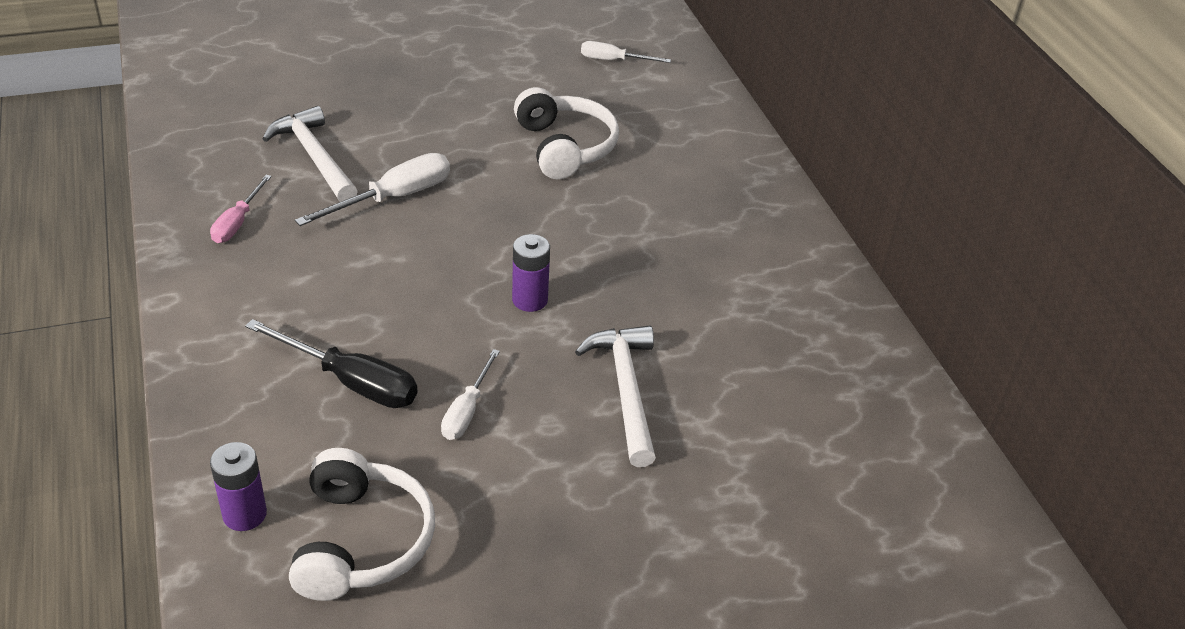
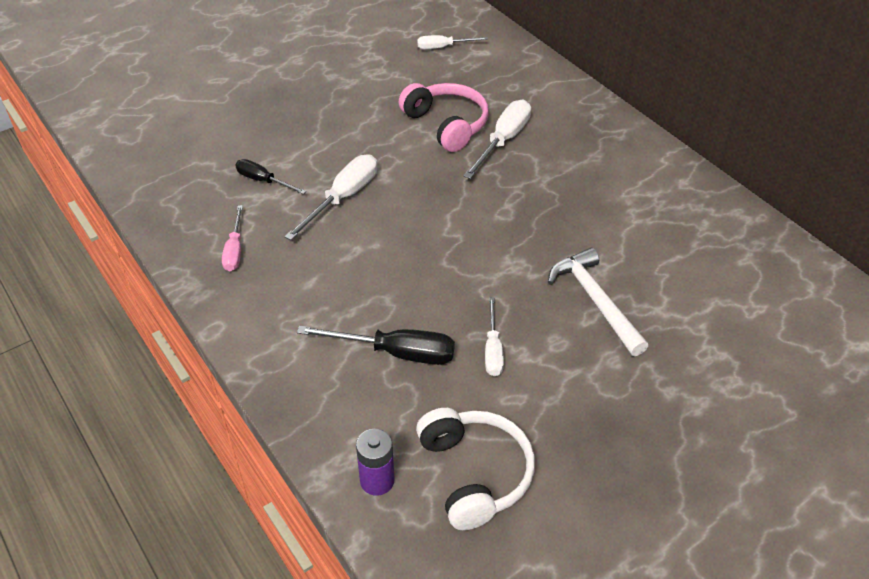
camera: 15 degrees left, 5 degrees up
white hammer [262,106,358,202] -> black screwdriver [235,159,306,194]
purple battery [512,234,550,312] -> none
white headphones [514,87,619,179] -> pink headphones [399,83,489,152]
none -> white screwdriver [463,100,531,179]

